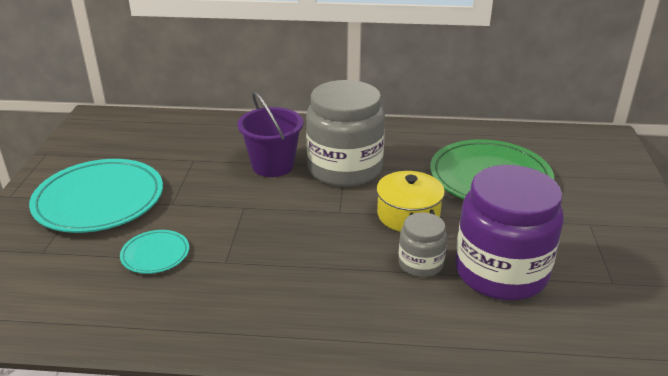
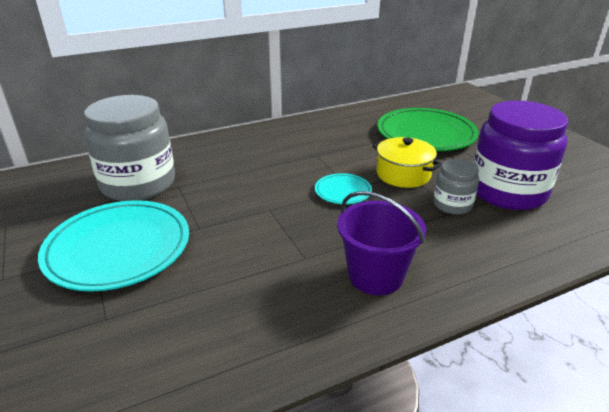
camera: 30 degrees left, 0 degrees up
turquoise plate [120,230,189,274] -> turquoise plate moved to [315,173,372,204]
purple bucket [237,91,304,177] -> purple bucket moved to [337,191,426,295]
grey jar [306,80,385,187] -> grey jar moved to [84,95,175,201]

